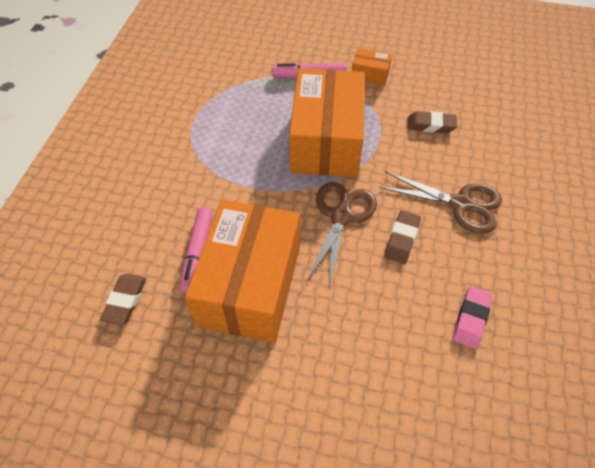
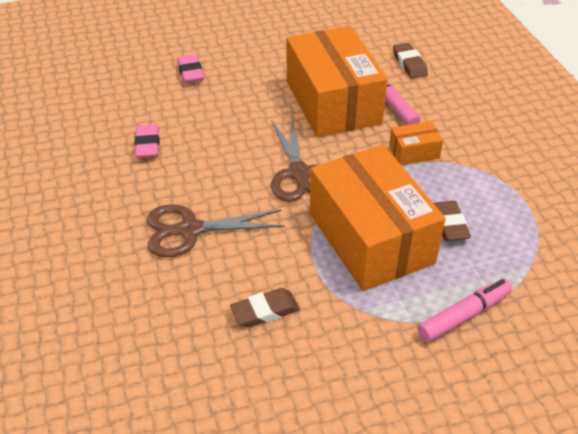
camera: 150 degrees right, 10 degrees down
orange box [352,48,392,86] -> orange box moved to [389,121,443,165]
brown eraser [385,210,421,264] -> brown eraser moved to [434,201,471,241]
none -> pink eraser [177,54,204,83]

